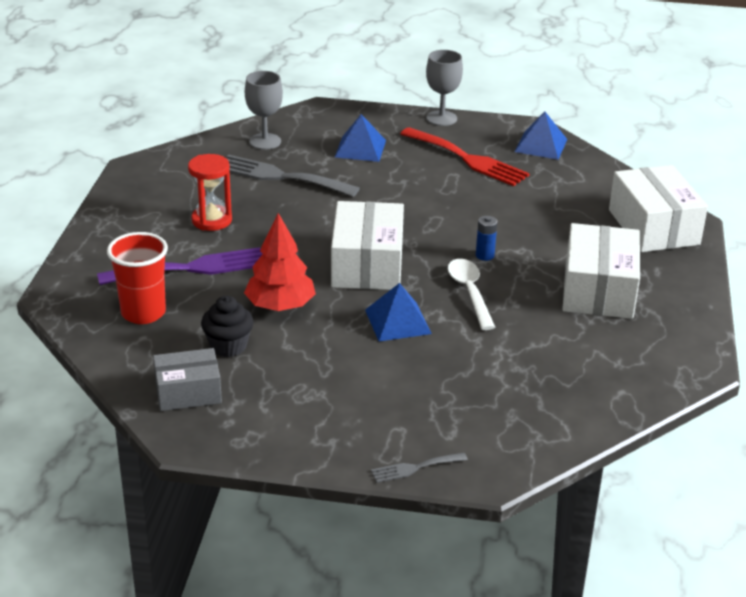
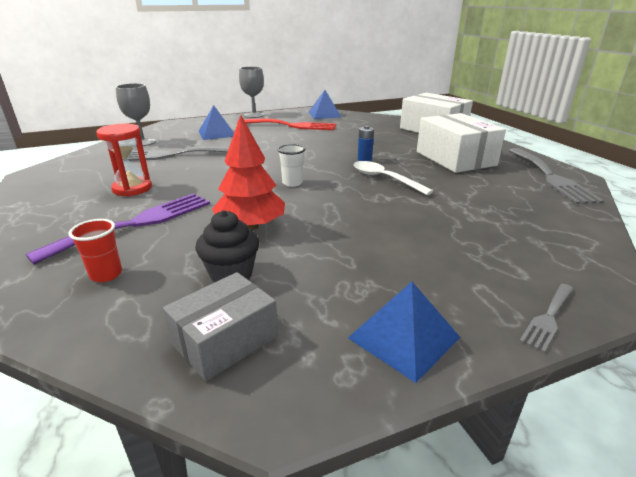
camera: 30 degrees left, 5 degrees down
red cup [107,232,168,324] -> red cup [69,219,122,282], size x0.56
white box [331,201,404,290] -> white cup [277,144,305,187]
blue pyramid [365,283,432,341] -> blue pyramid moved to [348,282,460,383]
none -> grey fork [509,148,604,204]

